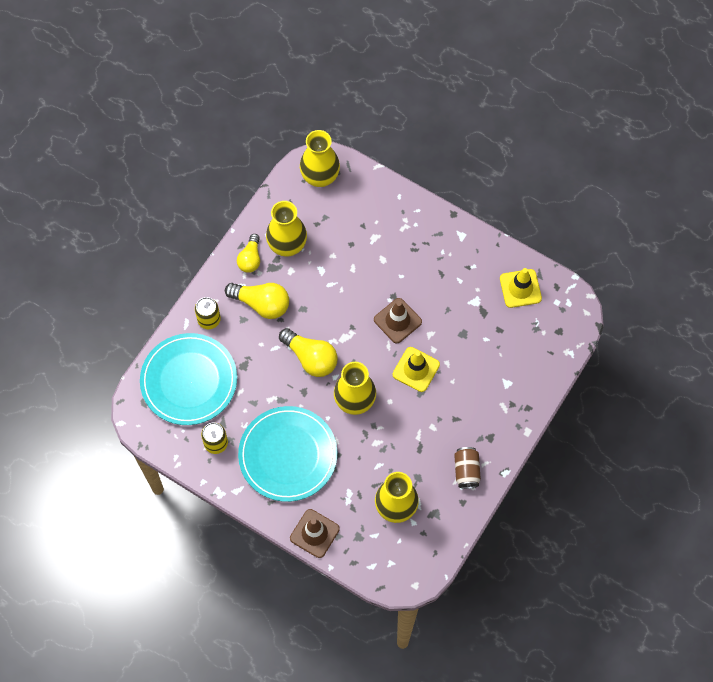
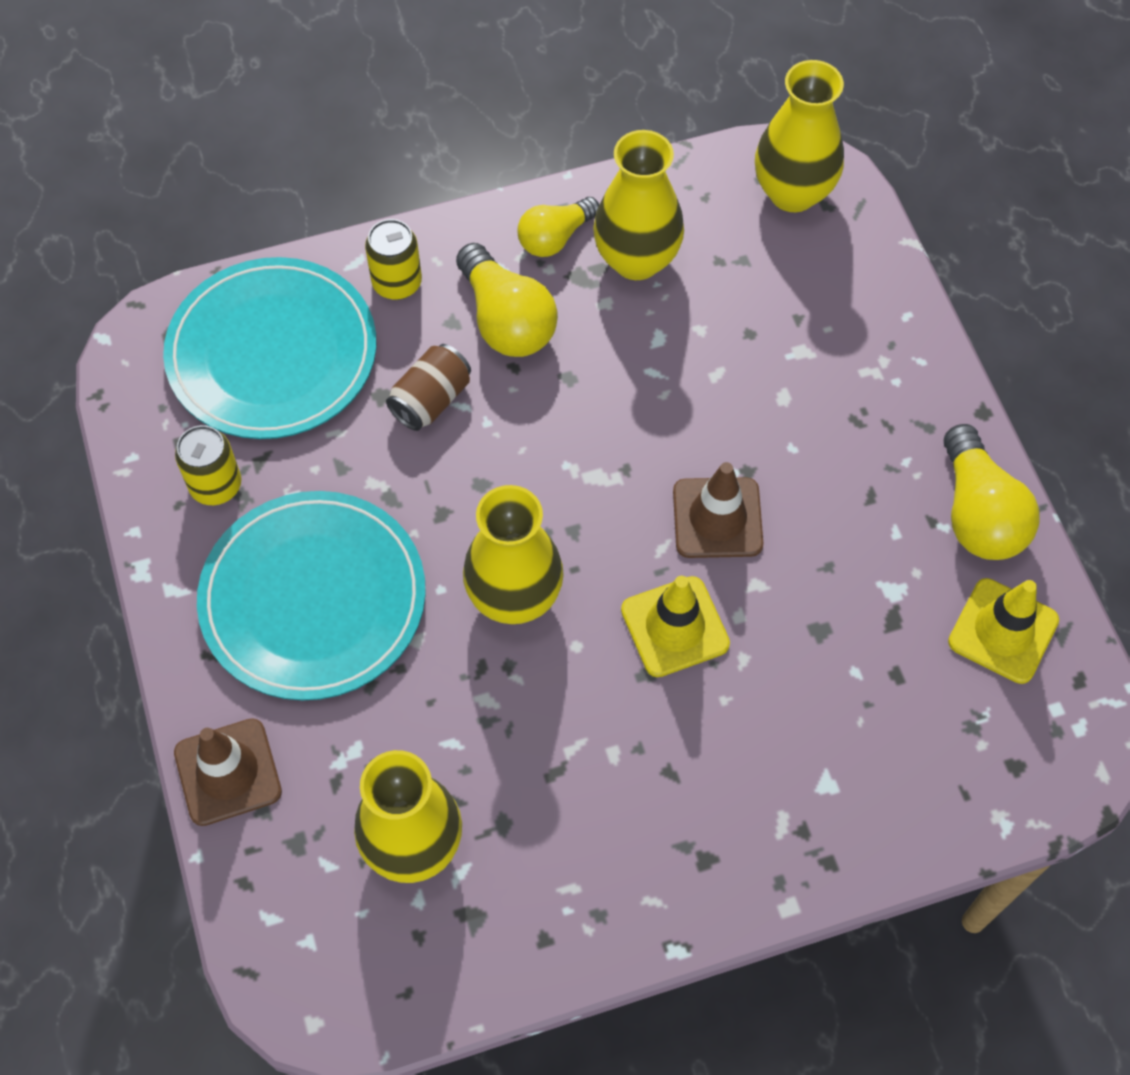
camera: 40 degrees right, 5 degrees down
yellow light bulb [279,328,338,377] -> yellow light bulb moved to [944,424,1040,560]
brown can [454,447,481,489] -> brown can moved to [386,344,471,431]

